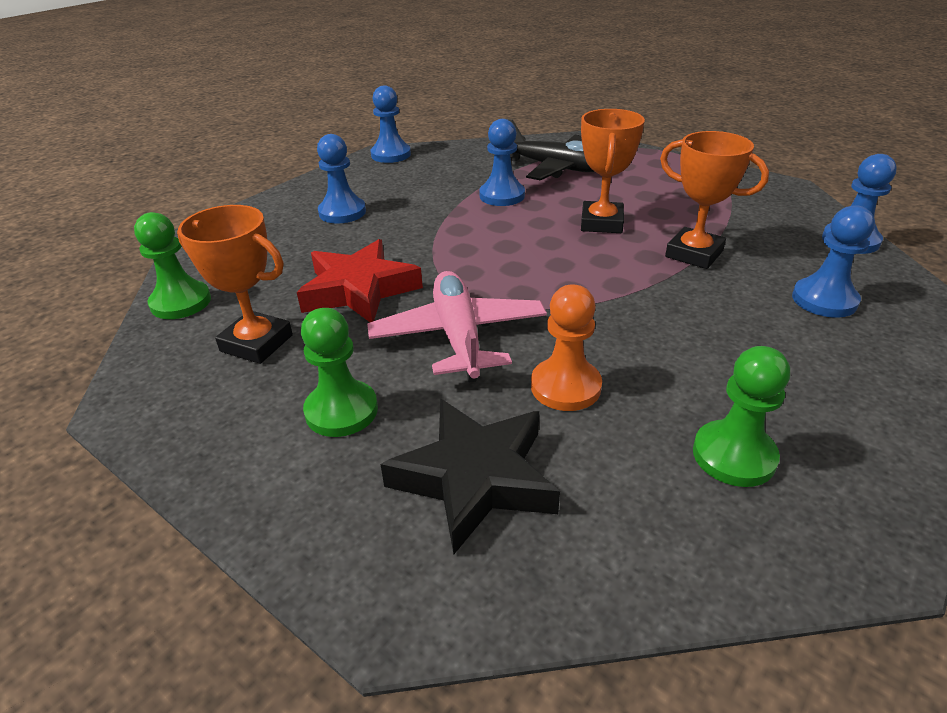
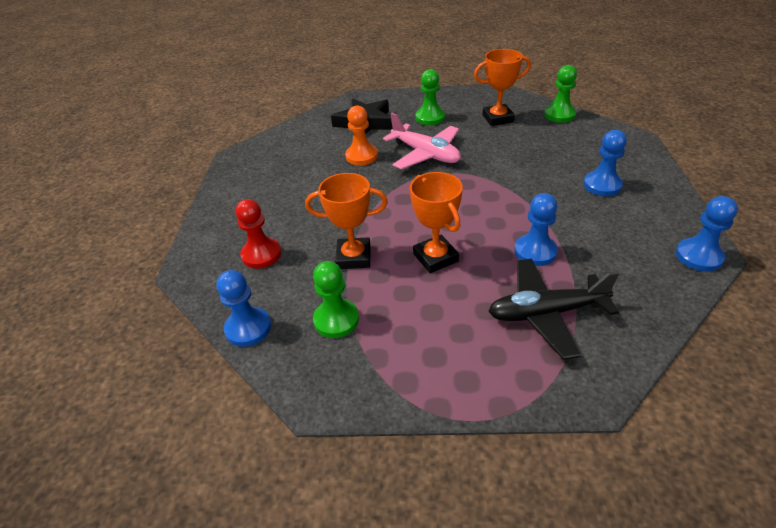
camera: 145 degrees right, 5 degrees up
red star [297,239,423,322] -> none
green pawn [693,346,790,487] -> green pawn moved to [313,261,359,338]
blue pawn [792,205,875,318] -> red pawn [235,199,281,269]

